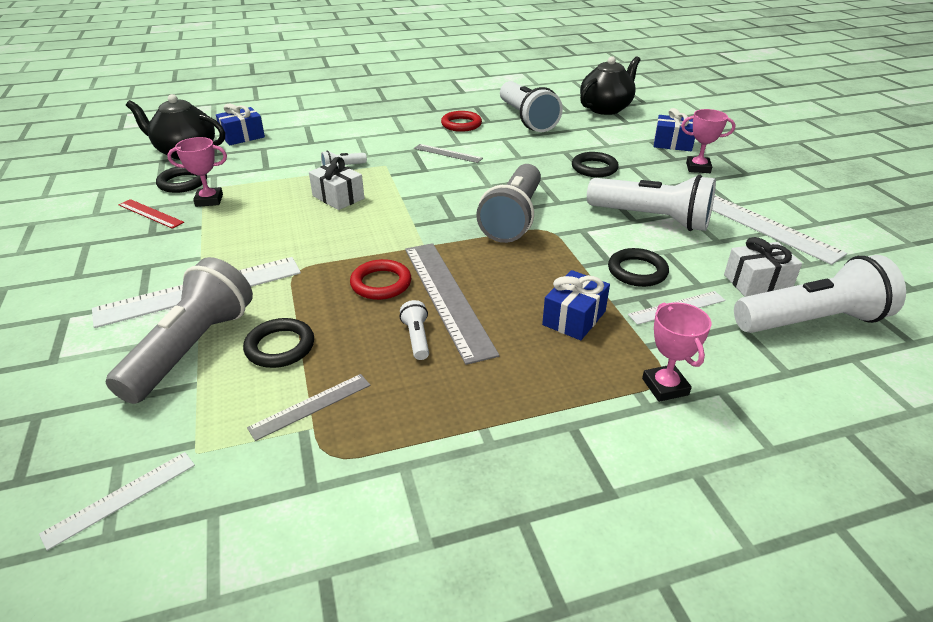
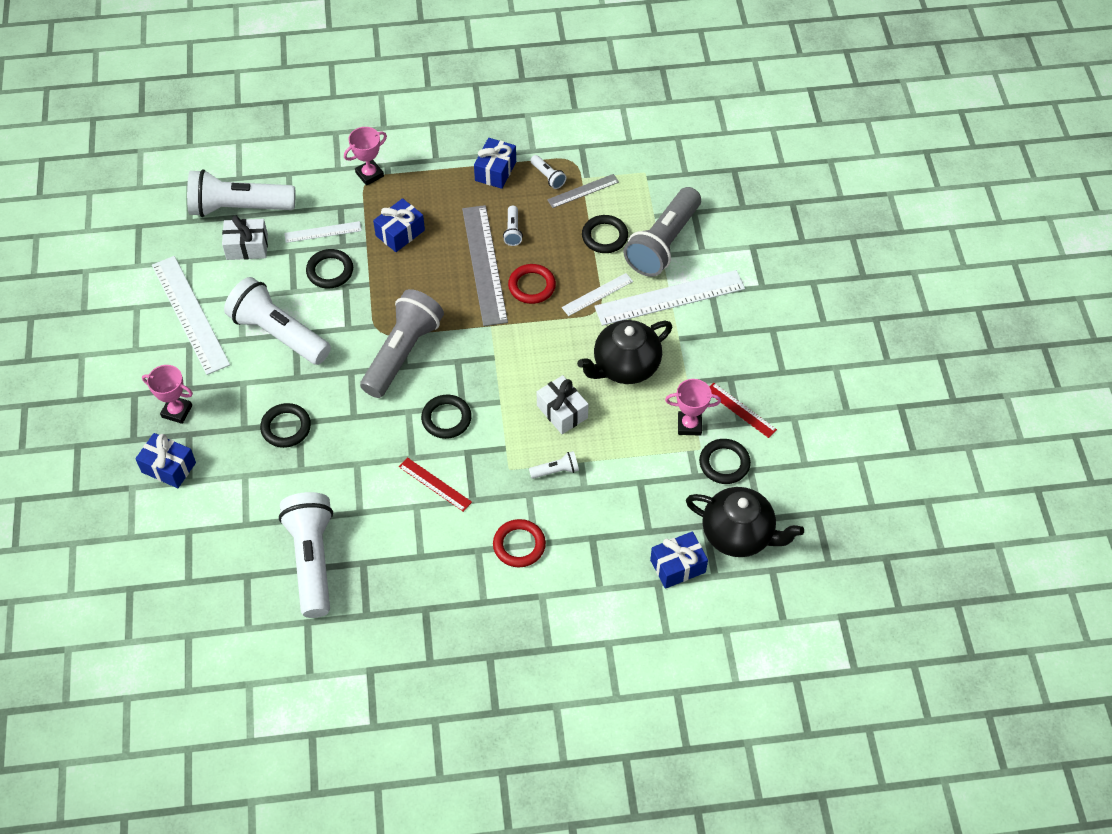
camera: 170 degrees left, 20 degrees up
white ruler [39,452,195,551] -> white ruler moved to [562,273,633,316]
grey ruler [414,144,483,163] -> red ruler [399,457,472,512]
red ring [441,111,482,132] -> red ring moved to [493,519,546,567]
black teapot [580,56,640,115] -> black teapot moved to [577,320,672,384]
pink trophy [642,303,711,402] -> pink trophy turned 60 degrees clockwise [344,127,387,186]
none -> black ring [421,395,472,439]
none -> blue gift [474,138,516,189]
none -> white flashlight [530,155,566,189]

